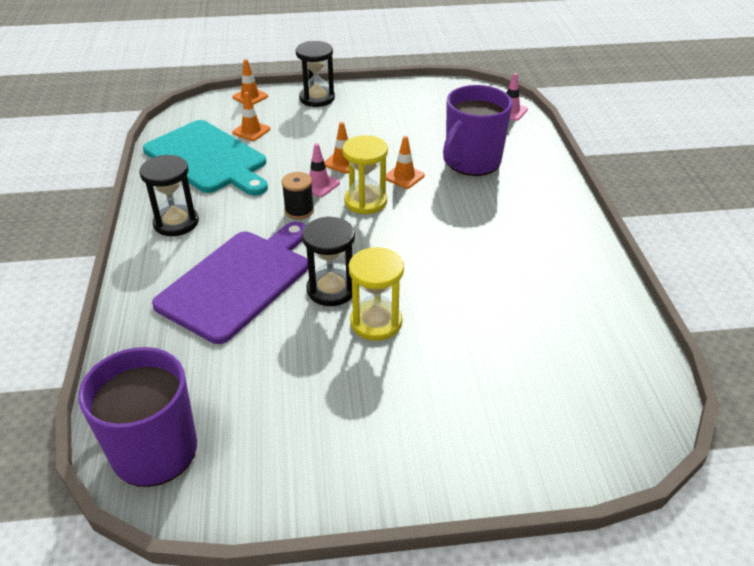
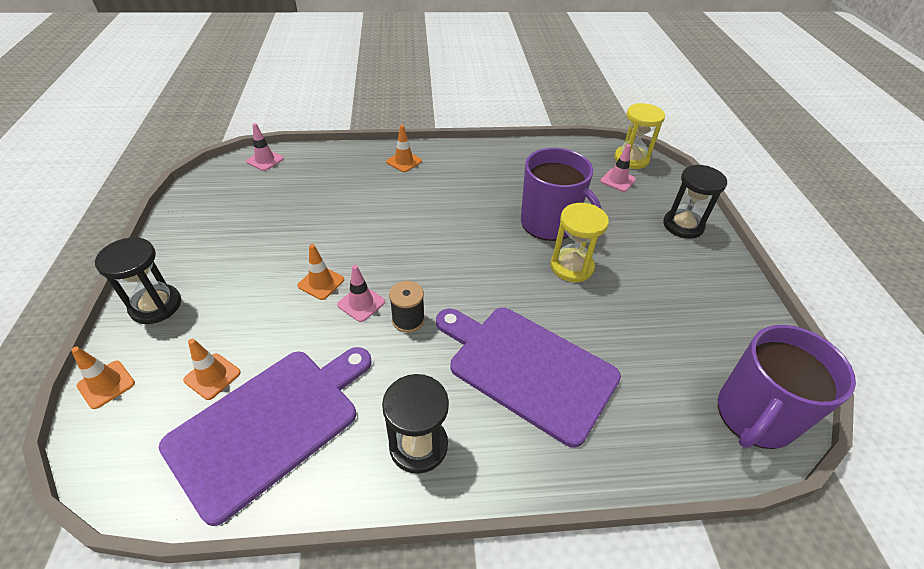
camera: 90 degrees left, 5 degrees up
turquoise cutting board [143,120,268,196] -> purple cutting board [159,347,372,526]
black hourglass [302,216,355,306] -> black hourglass moved to [663,165,727,239]
yellow hourglass [342,135,388,214] -> yellow hourglass moved to [614,103,665,169]
orange traffic cone [386,136,425,189] -> orange traffic cone moved to [386,125,422,172]
purple mug [443,85,512,176] -> purple mug moved to [521,148,602,241]
none -> pink traffic cone [600,144,636,192]

